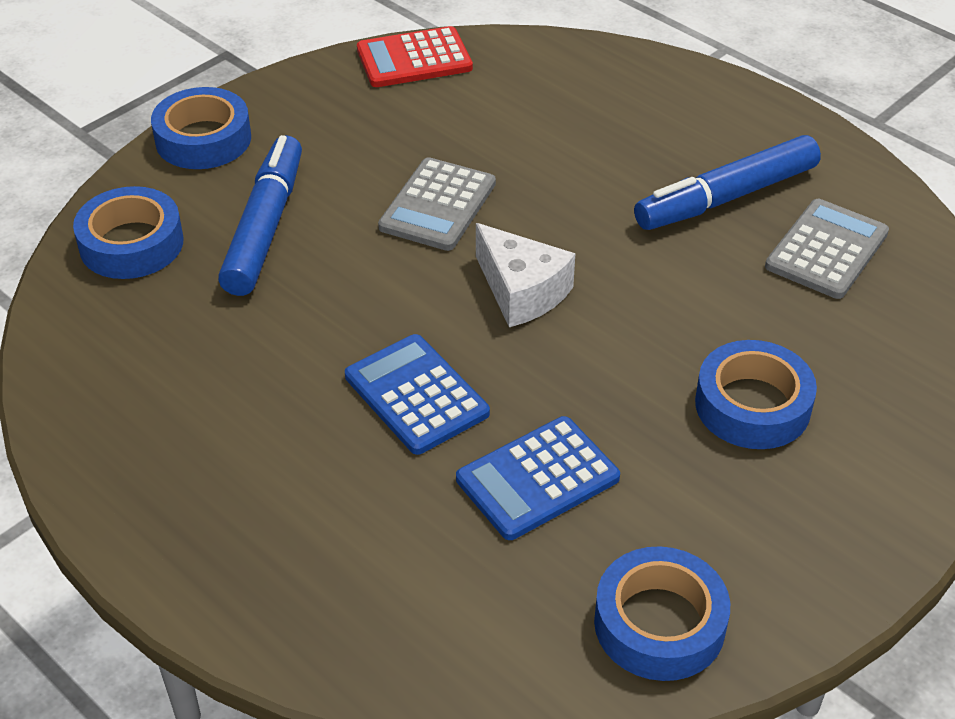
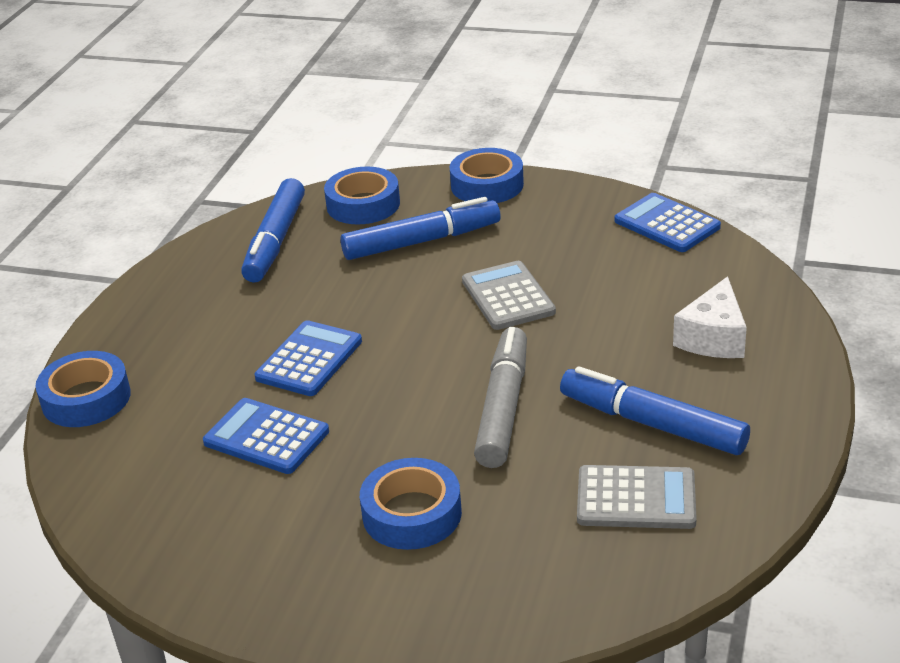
camera: 65 degrees right, 10 degrees down
red calculator [357,26,473,87] -> blue calculator [615,193,721,252]
grey calculator [378,157,496,251] -> grey calculator turned 75 degrees clockwise [462,261,556,330]
white cheese [476,223,576,327] -> white cheese moved to [673,276,747,358]
blue tape [594,546,730,681] -> blue tape moved to [35,351,131,427]
none -> blue marker [241,178,305,283]
none -> grey marker [474,327,527,468]

